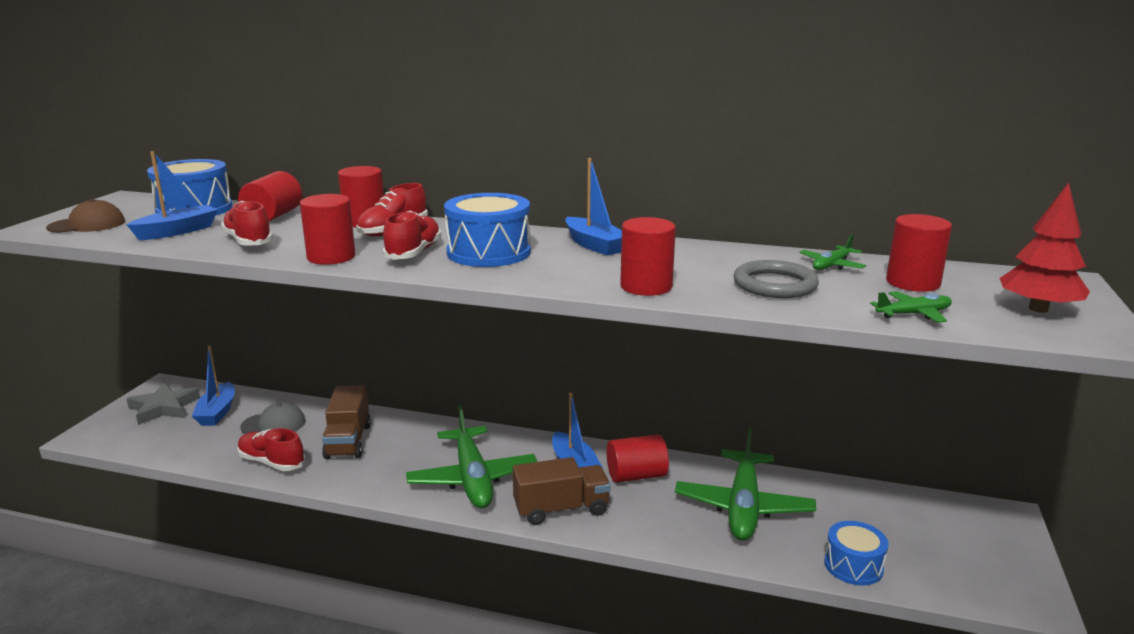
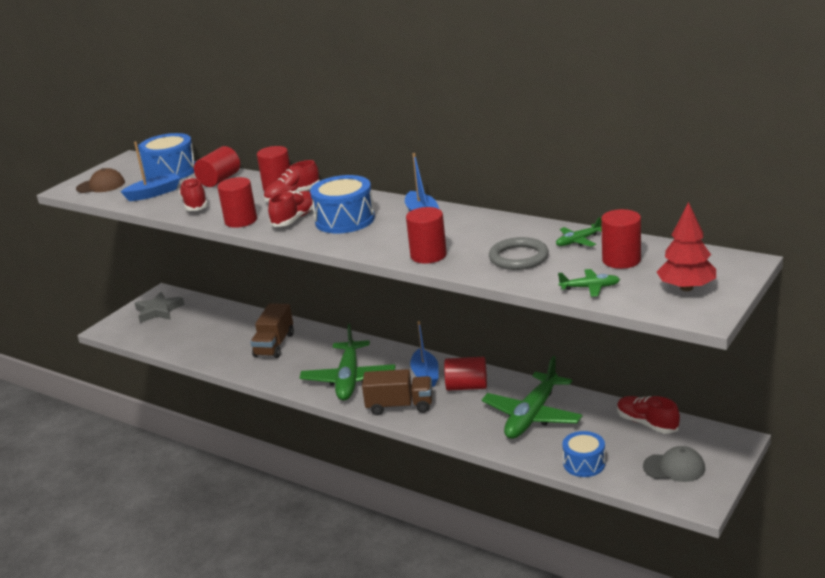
camera: 20 degrees right, 5 degrees up
blue boat [192,346,235,426] -> none
red shoe [237,428,306,471] -> red shoe moved to [617,396,680,434]
grey cap [240,402,305,434] -> grey cap moved to [643,446,705,482]

